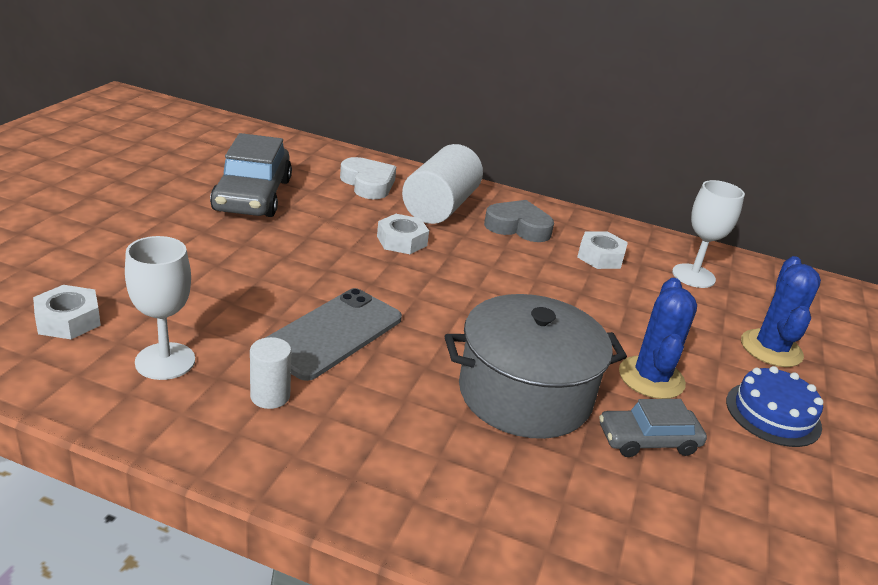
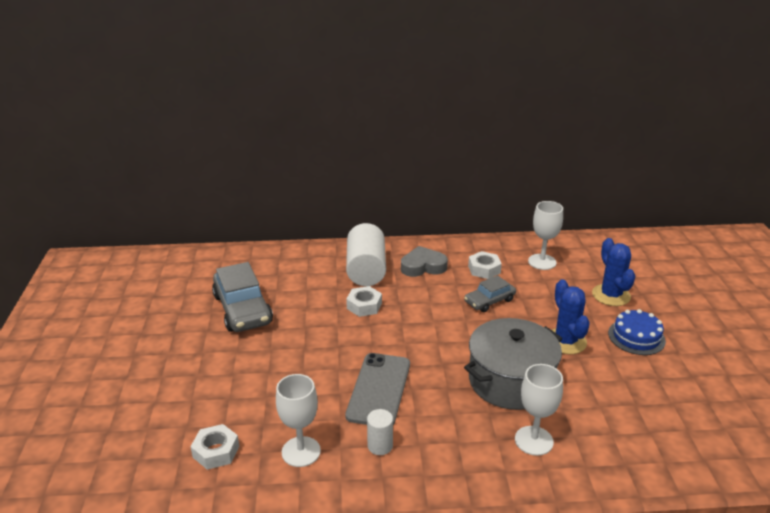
camera: 20 degrees left, 0 degrees up
white heart [340,157,396,199] -> none
grey car [599,399,707,457] -> grey car moved to [464,275,516,312]
none -> white goblet [515,364,563,456]

